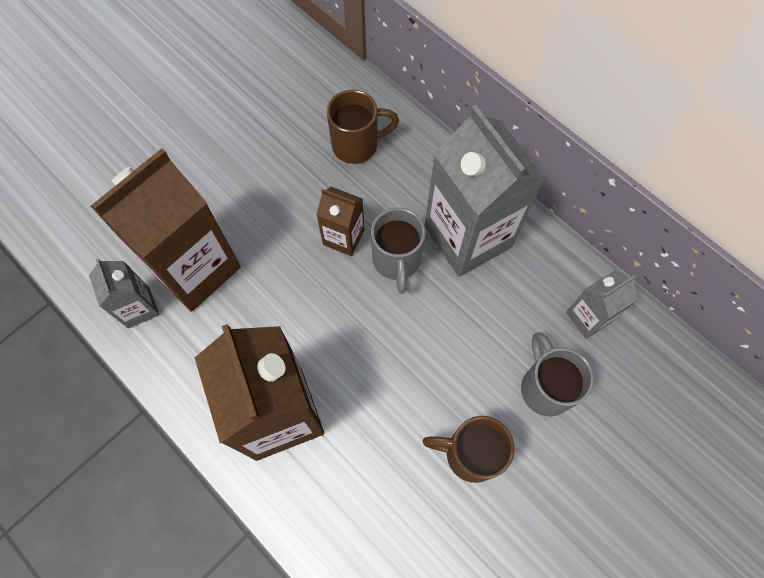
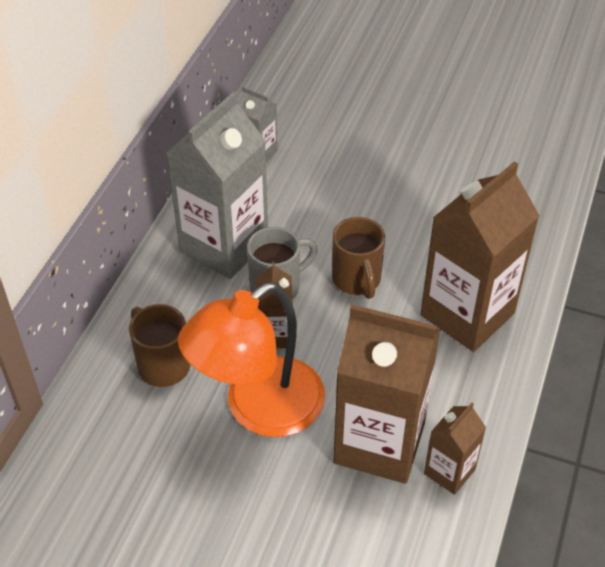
camera: 115 degrees left, 20 degrees down
grey carton [89,259,160,328] -> brown carton [424,402,486,495]
brown mug [423,416,515,483] -> brown mug moved to [332,217,385,299]
grey mug [521,332,594,416] -> none
none -> orange lamp [178,282,325,437]

